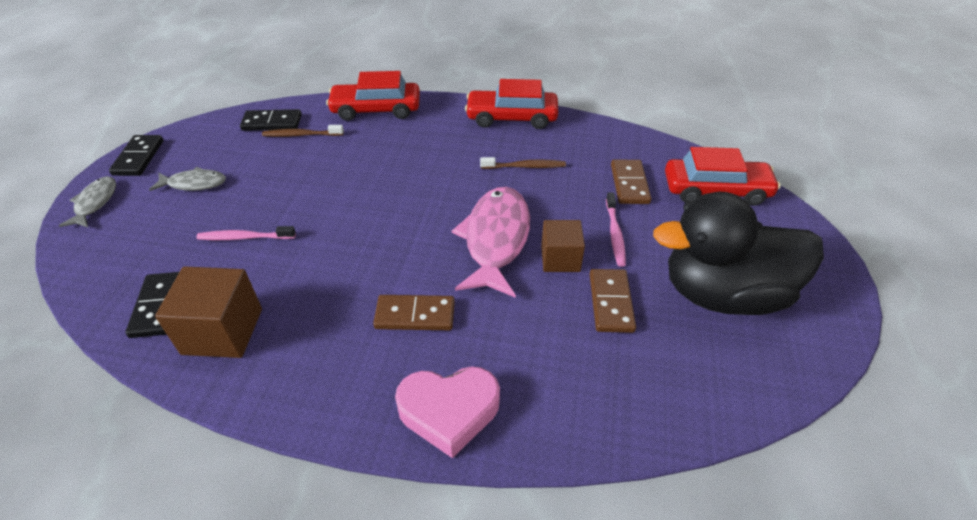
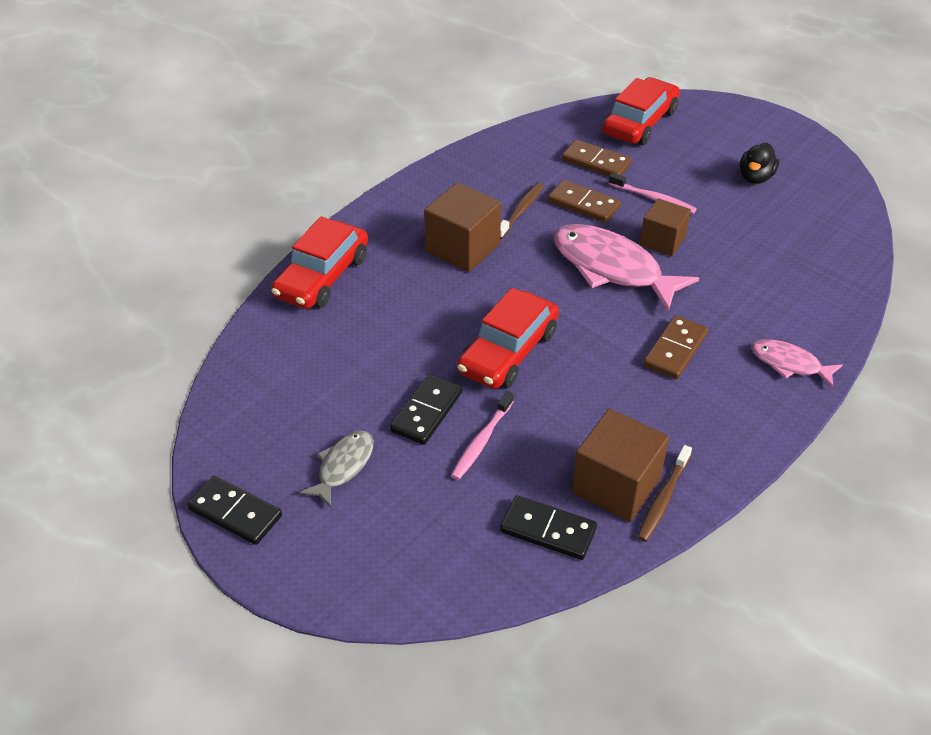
camera: 60 degrees left, 0 degrees up
grey fish [59,176,116,227] -> none
black domino [240,109,302,131] -> black domino moved to [390,374,462,445]
brown toothbrush [262,125,344,137] -> brown toothbrush moved to [637,445,692,542]
pink heart [395,366,500,458] -> pink fish [752,339,843,388]
red car [465,79,558,129] -> red car moved to [457,288,559,389]
brown domino [590,269,636,333] -> brown domino moved to [548,180,621,223]
black duck [653,192,824,315] -> black duck [740,143,779,184], size x0.41
none -> brown cube [424,182,501,272]

